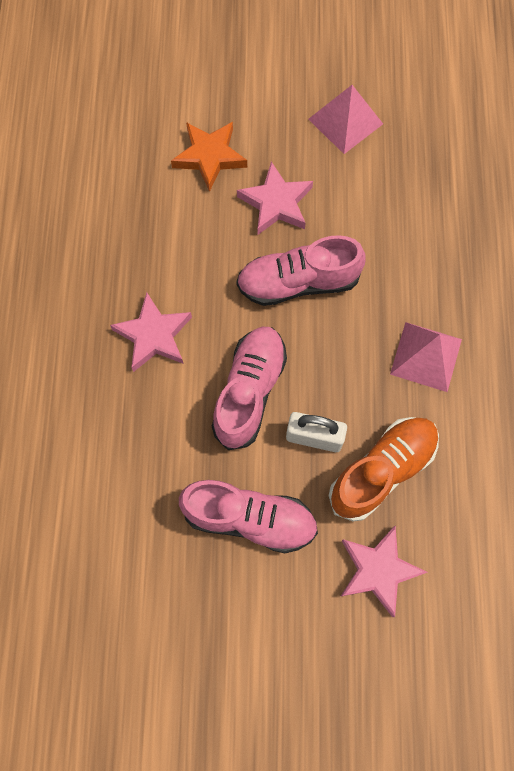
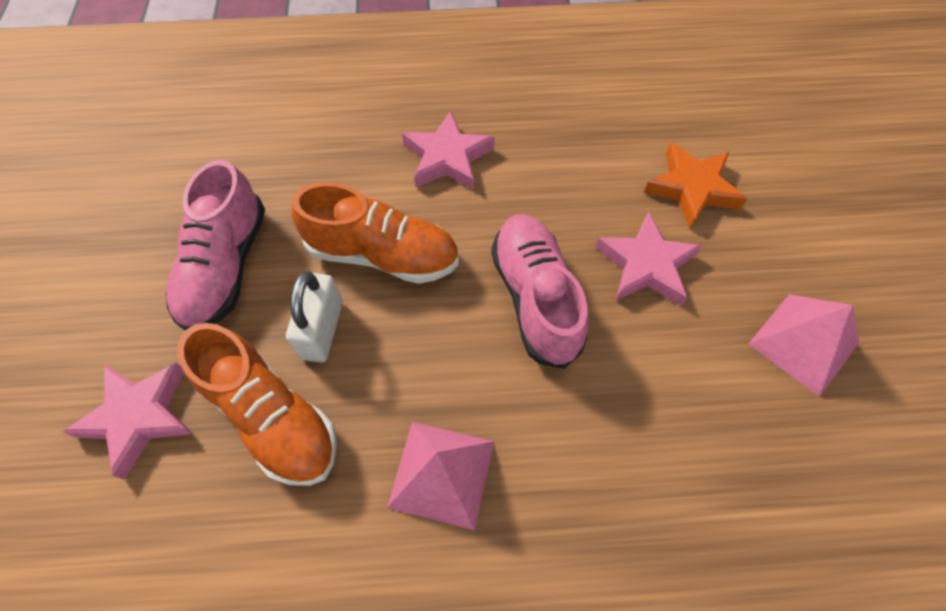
camera: 85 degrees right, 10 degrees down
pink shoe [212,327,287,450] -> orange shoe [291,182,459,284]

